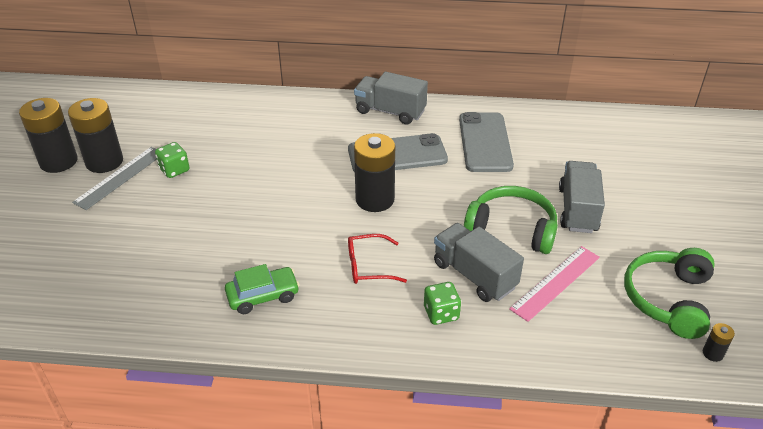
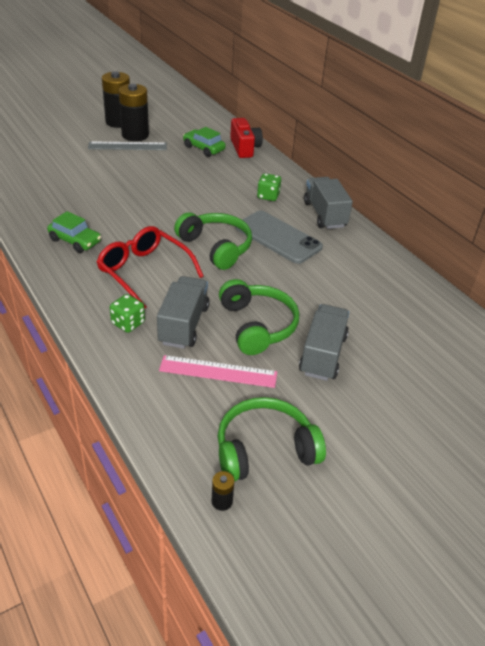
camera: 50 degrees right, 0 degrees up
green dice [155,142,190,178] -> green dice moved to [257,173,281,201]
red glasses [348,234,407,284] -> red glasses [97,226,204,309], size x1.64
black battery [354,133,395,212] -> green headphones [174,212,252,270]
grey phone [459,112,514,172] -> none
grey truck [559,161,605,233] -> grey truck turned 45 degrees counterclockwise [299,304,349,381]
none -> green car [183,127,226,157]
none -> red camera [230,118,263,158]

